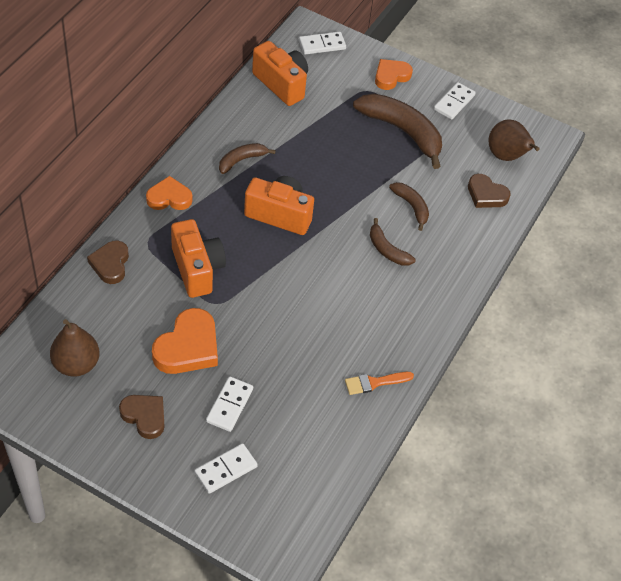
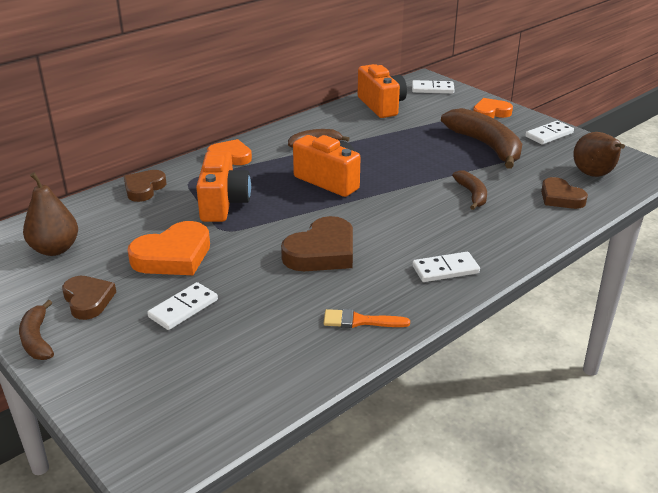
camera: 25 degrees right, 20 degrees down
white domino [195,443,258,494] -> white domino moved to [412,252,480,282]
brown banana [370,218,416,266] -> brown banana moved to [19,300,54,360]
none -> brown heart [281,216,353,271]

